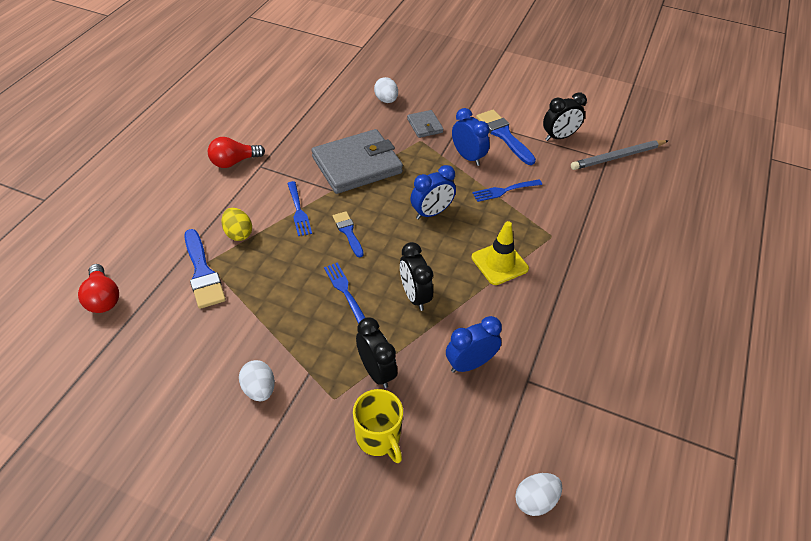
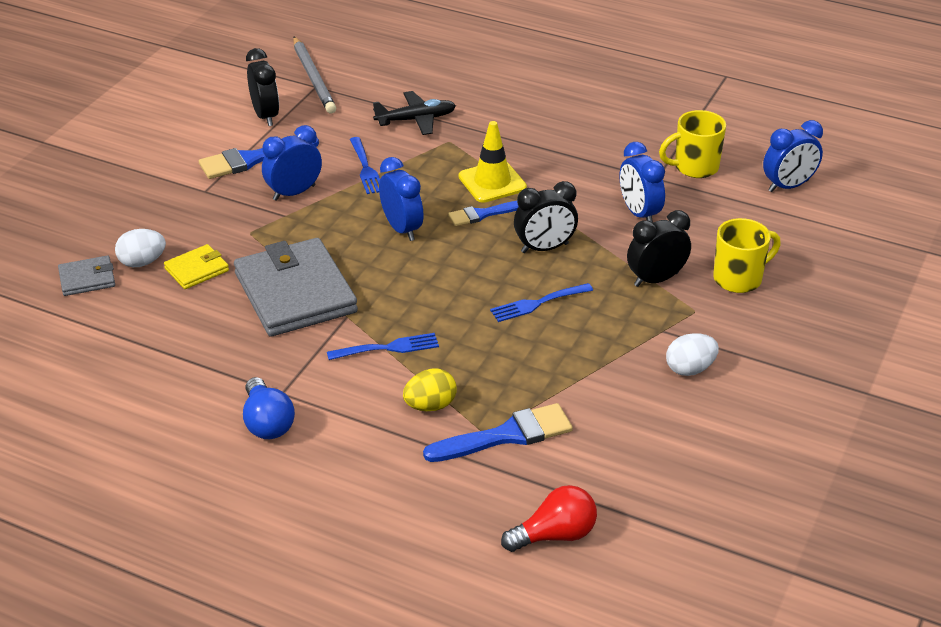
camera: 85 degrees left, 10 degrees down
red light bulb [208,137,265,168] -> blue light bulb [243,377,295,439]
blue brush [333,211,364,257] -> blue brush moved to [448,201,519,226]
grey wallet [407,110,444,138] -> grey wallet moved to [58,255,115,296]
white egg [515,473,562,516] -> blue clock [763,120,823,192]
none -> yellow wallet [164,244,229,289]
none -> black plane [373,91,456,135]
none -> yellow mug [659,110,726,178]

